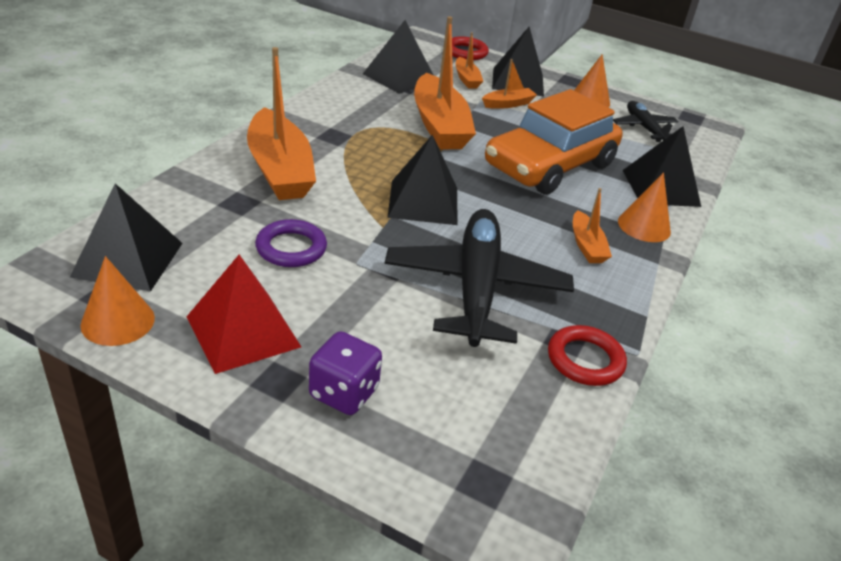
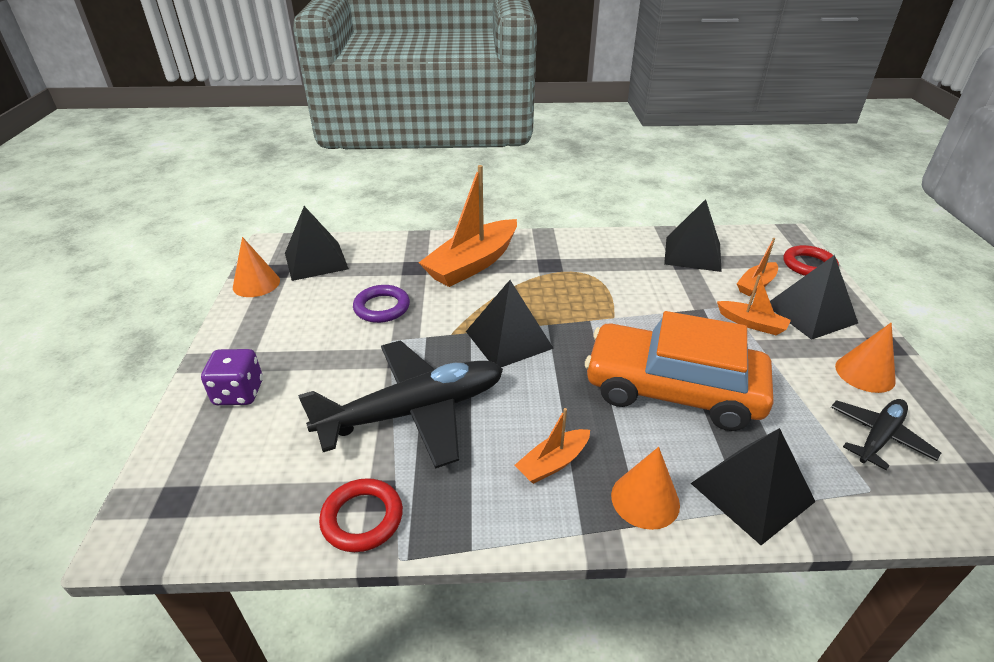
camera: 65 degrees right, 0 degrees up
red pyramid [187,255,301,374] -> none
orange boat [414,16,476,149] -> none

